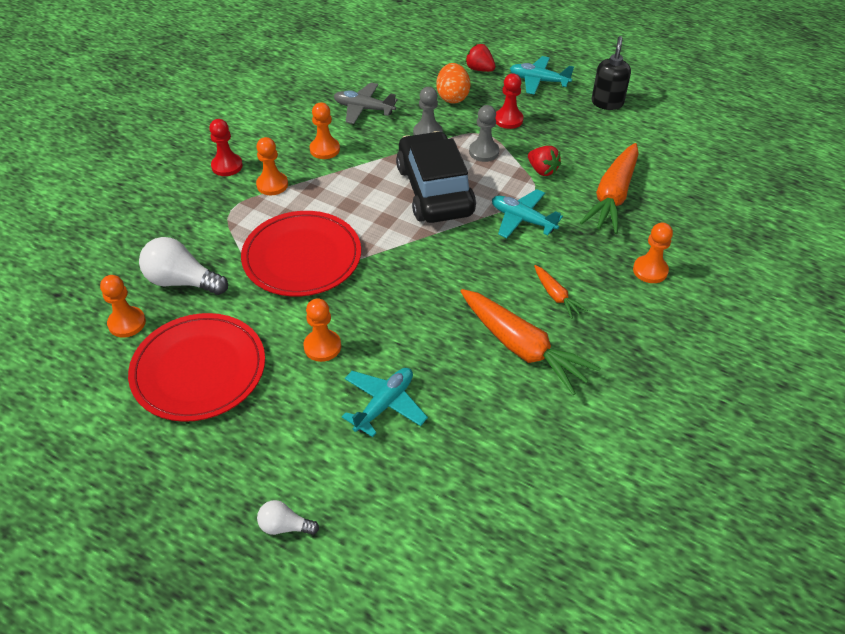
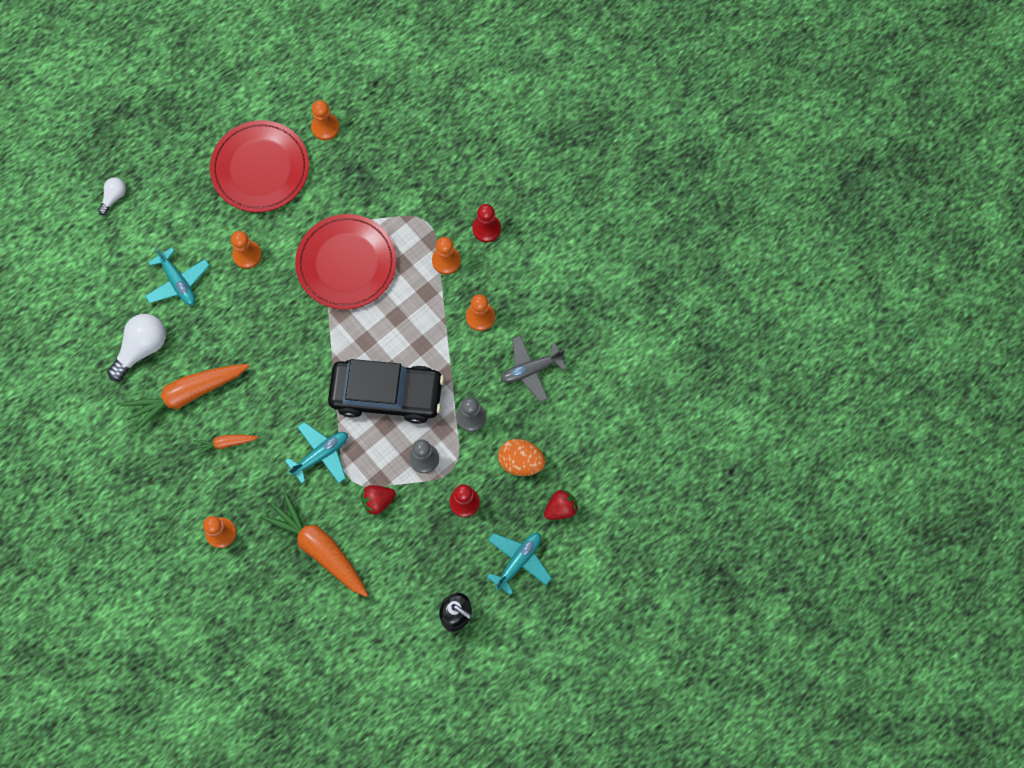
camera: 110 degrees right, 25 degrees up
white light bulb [139,237,228,295] -> white light bulb moved to [107,314,166,381]
grey plane [334,82,397,124] -> grey plane turned 150 degrees counterclockwise [501,335,567,402]

